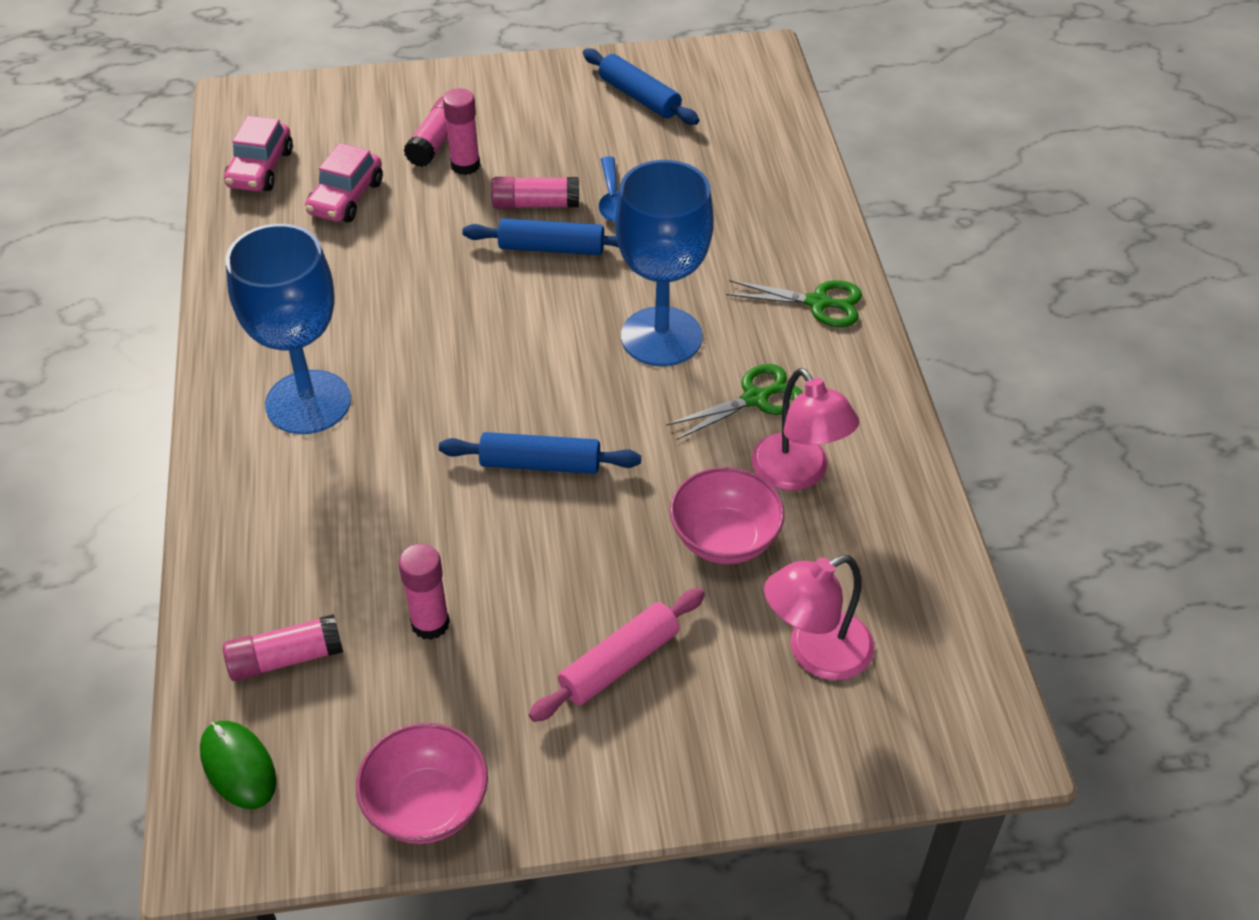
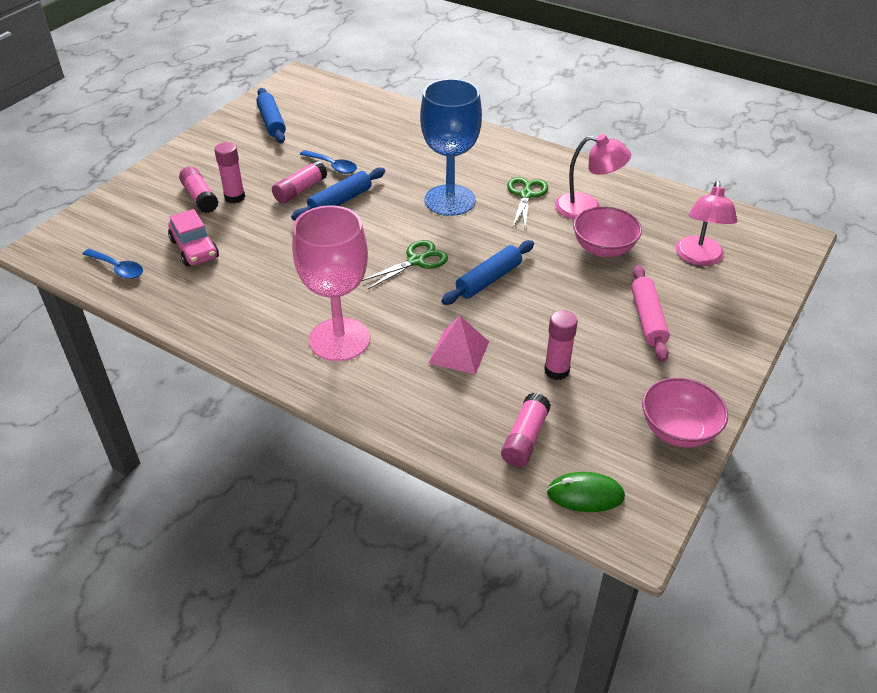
camera: 50 degrees left, 5 degrees down
pink car [224,116,293,191] -> blue spoon [82,249,143,279]
blue goblet [225,224,351,434] -> pink goblet [292,205,370,361]
blue rolling pin [583,48,699,125] -> blue rolling pin turned 75 degrees clockwise [256,88,286,143]
green scissors [726,280,862,327] -> green scissors moved to [362,240,448,289]
none -> pink pyramid [428,316,489,375]

